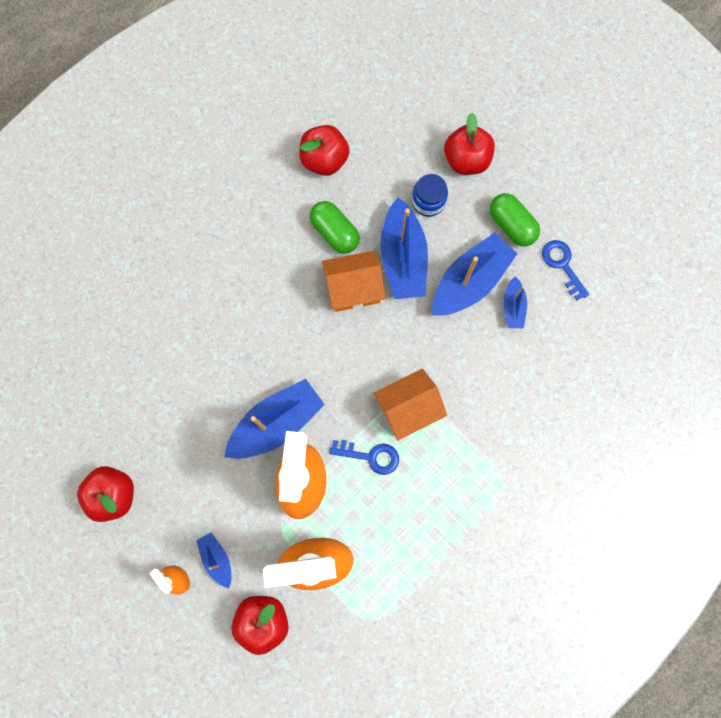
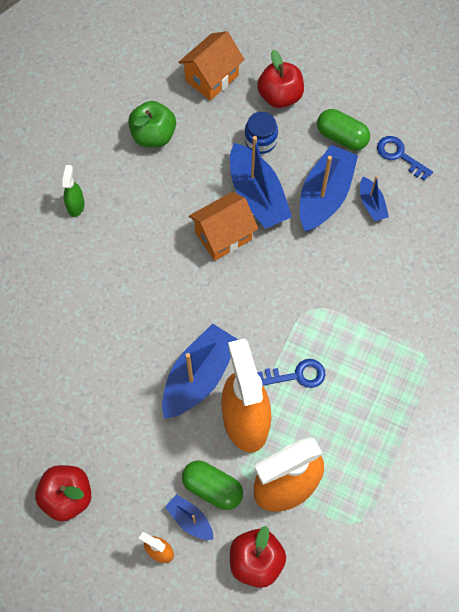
camera: 20 degrees left, 10 degrees down
red apple [299,125,349,176] -> green apple [128,101,176,148]
green capsule [309,201,360,254] -> green capsule moved to [182,461,243,510]
orange house [373,369,447,440] -> orange house moved to [178,31,244,101]
none -> green spray bottle [62,165,85,217]

